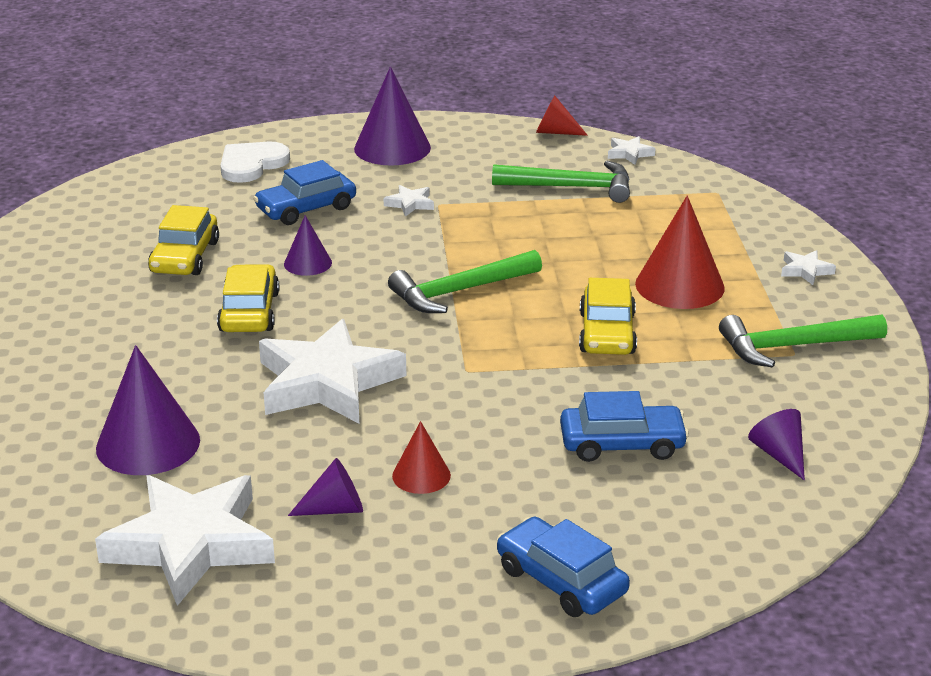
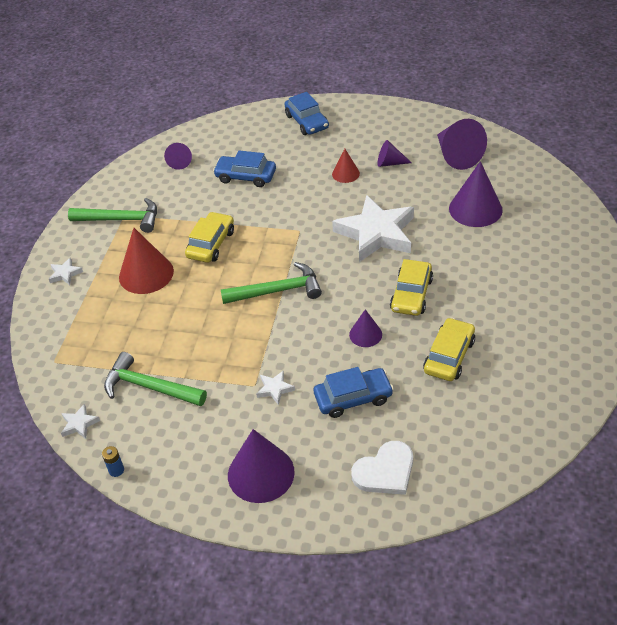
camera: 160 degrees left, 15 degrees up
white star [95,475,275,606] -> purple cone [437,119,487,170]
red cone [536,95,588,136] -> blue battery [102,446,124,477]

